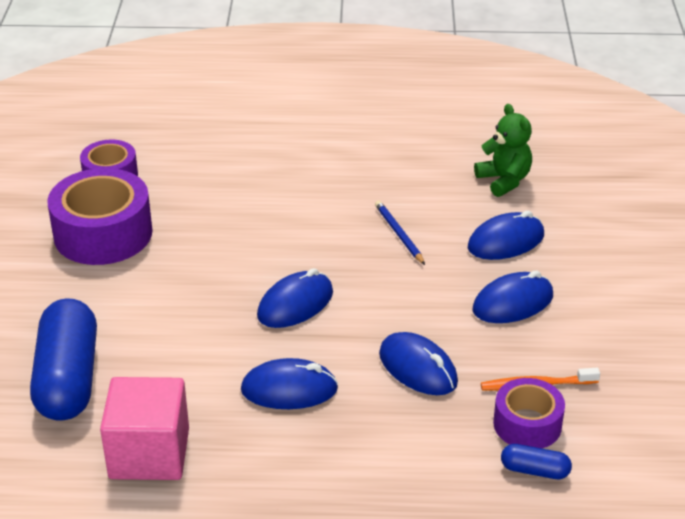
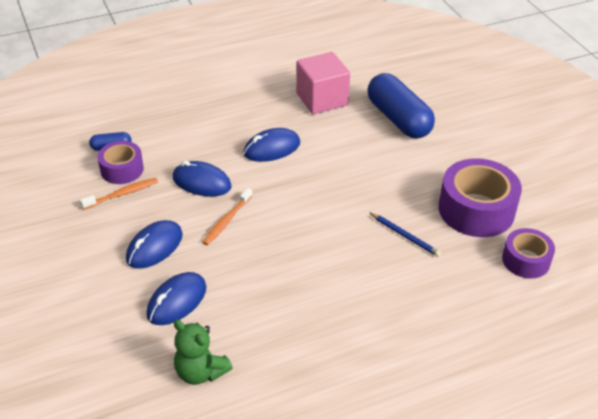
camera: 155 degrees right, 5 degrees up
blue mouse [257,268,333,328] -> none
blue pencil [375,201,425,265] -> blue pencil moved to [369,212,441,257]
none -> orange toothbrush [202,188,253,245]

